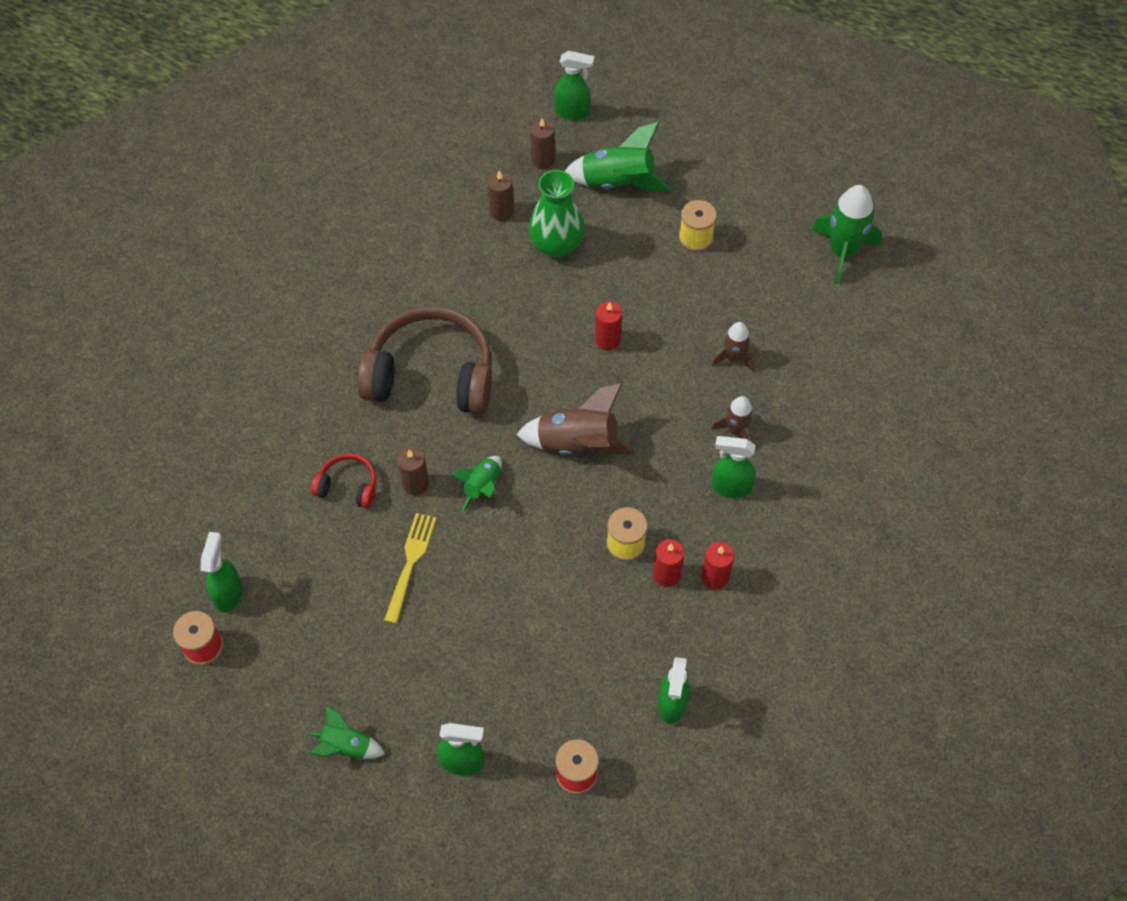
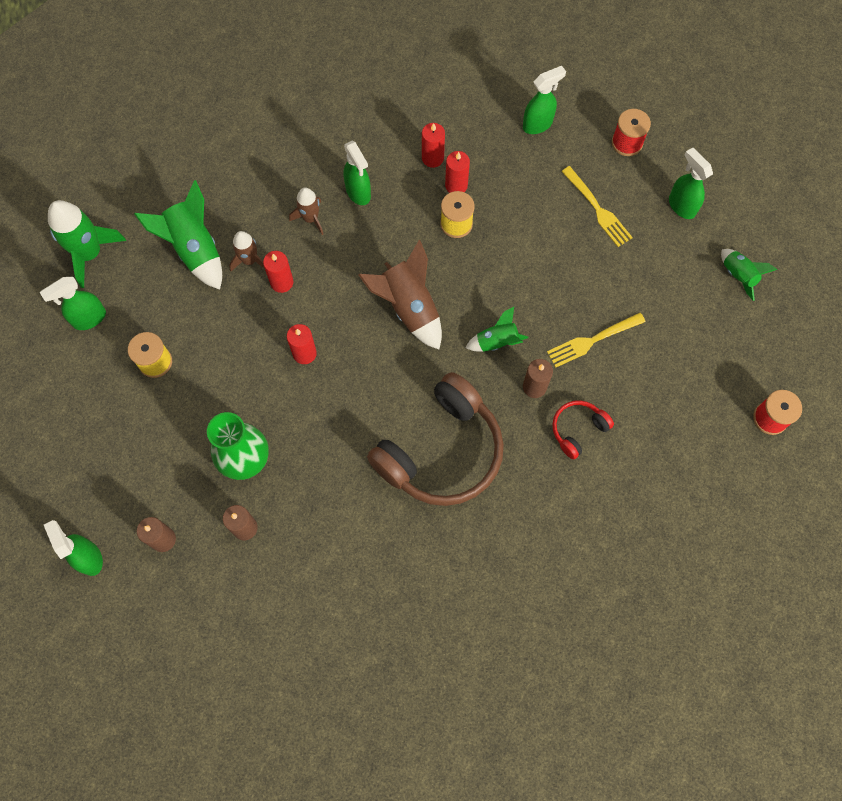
camera: 130 degrees left, 10 degrees up
green spray bottle [201,532,242,613] -> green spray bottle moved to [40,277,106,330]
red headphones [311,453,376,509] -> red headphones turned 75 degrees clockwise [552,400,614,459]
brown headphones [357,306,492,415] -> brown headphones turned 105 degrees counterclockwise [367,372,504,506]
green rocket [565,122,671,191] -> green rocket moved to [134,180,222,290]
none -> red candle [263,251,294,293]
none -> yellow fork [561,166,633,247]

